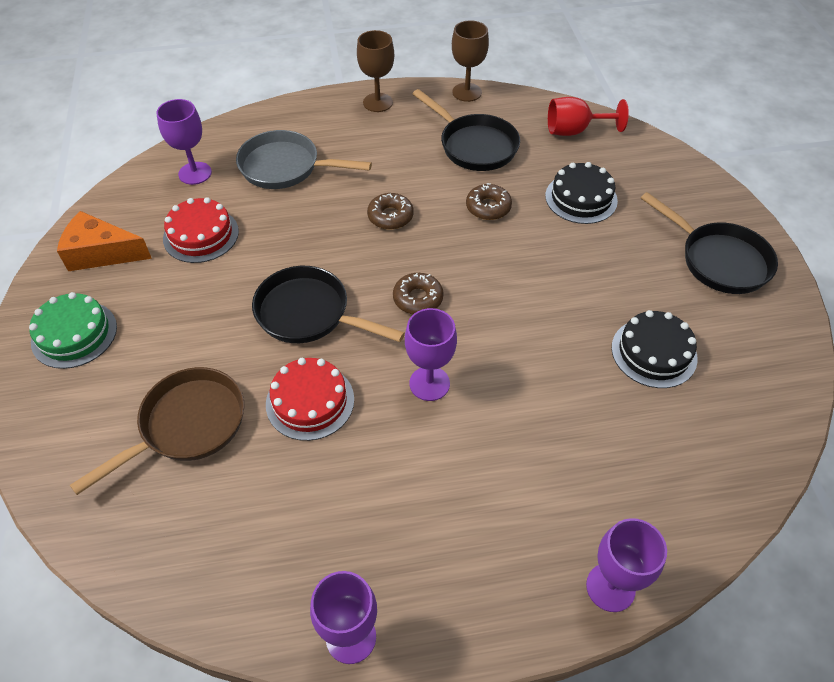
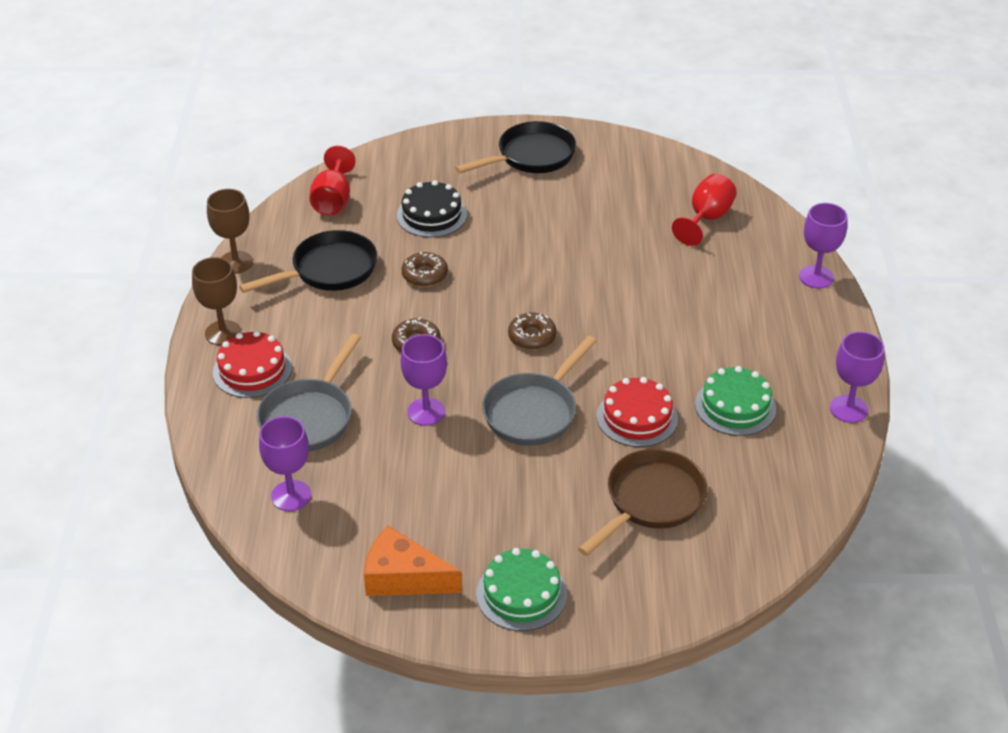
camera: 80 degrees left, 10 degrees down
orange cheese [57,211,152,271] -> orange cheese turned 90 degrees clockwise [364,526,462,596]
brown pan [70,367,244,495] -> brown pan turned 75 degrees clockwise [578,449,707,556]
red cake [163,197,239,263] -> red cake moved to [213,331,292,398]
black pan [252,266,405,343] -> grey pan [482,336,597,446]
purple goblet [405,308,457,401] -> purple goblet moved to [401,334,447,426]
black cake [612,310,698,388] -> none
none -> red goblet [672,174,737,246]
none -> green cake [695,366,776,436]

